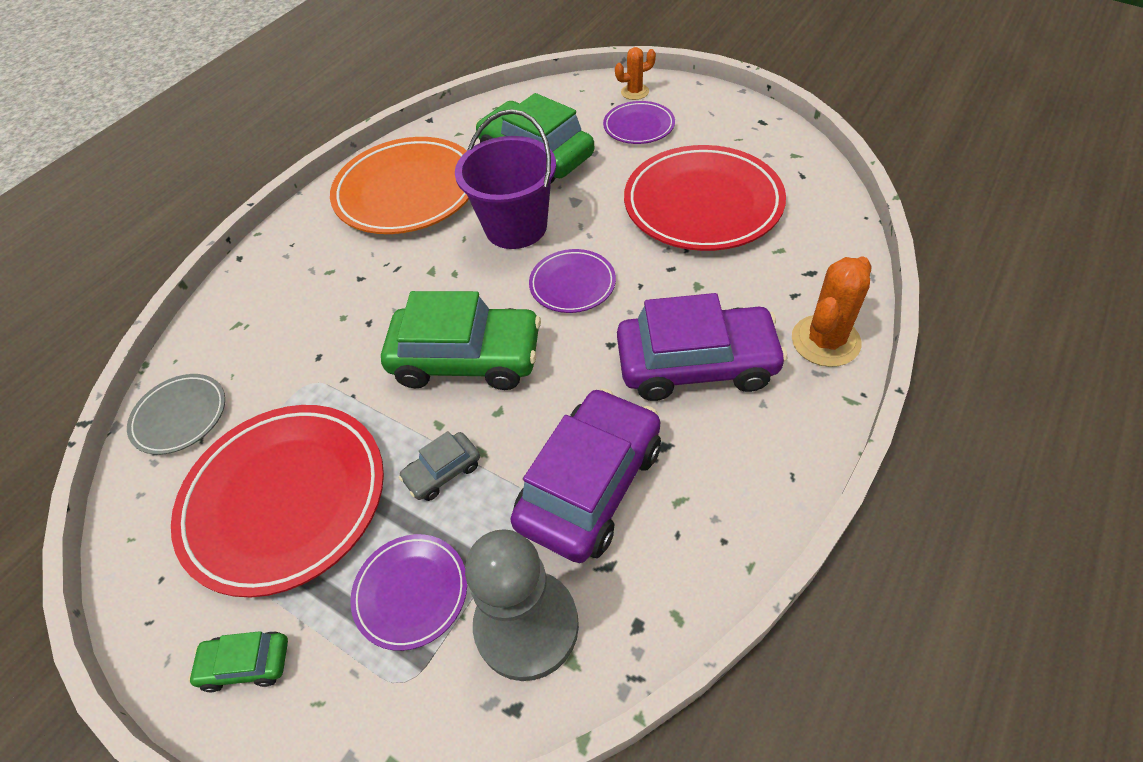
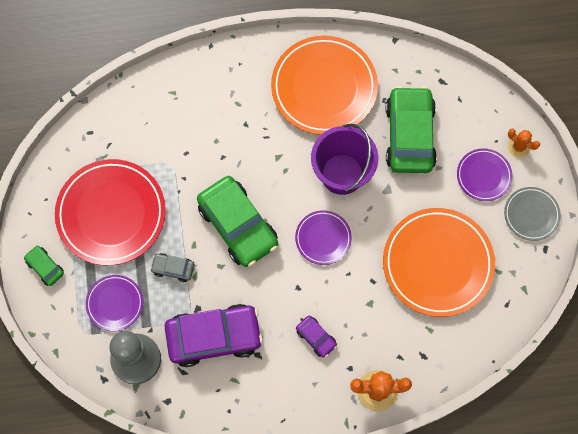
camera: 45 degrees right, 20 degrees up
grey plate [127,374,225,455] -> grey plate moved to [504,187,561,241]
purple car [617,293,788,401] -> purple car [296,316,337,358], size x0.46
red plate [624,145,786,251] -> orange plate [383,208,495,317]

